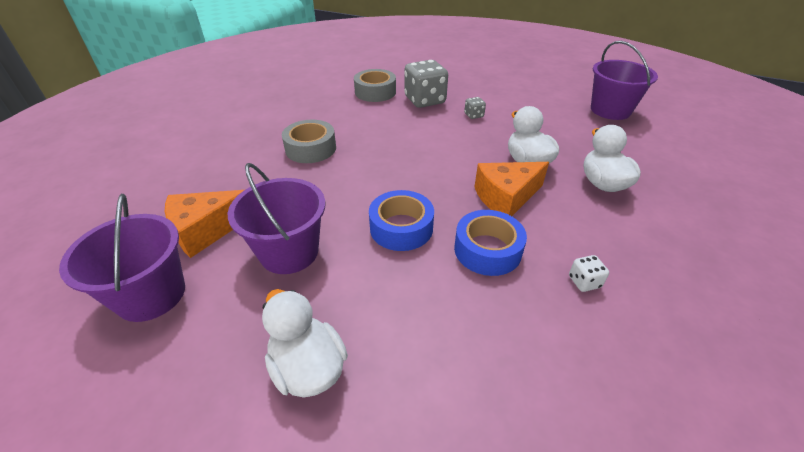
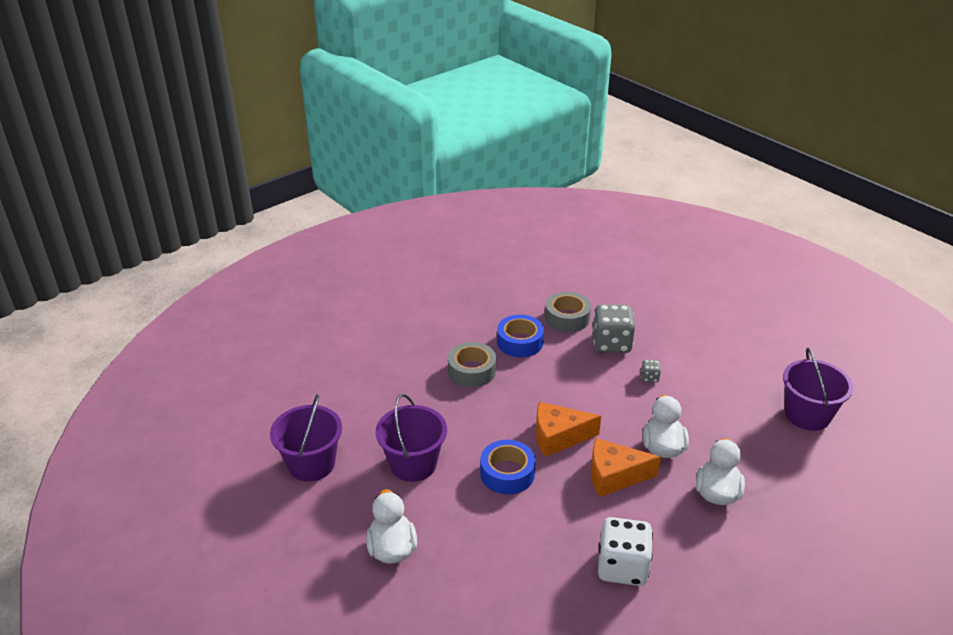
camera: 25 degrees right, 5 degrees down
orange cheese [165,190,244,258] -> orange cheese moved to [536,402,601,457]
blue tape [454,210,527,276] -> blue tape moved to [497,315,544,357]
white dice [569,255,609,292] -> white dice [598,517,653,586], size x2.25

